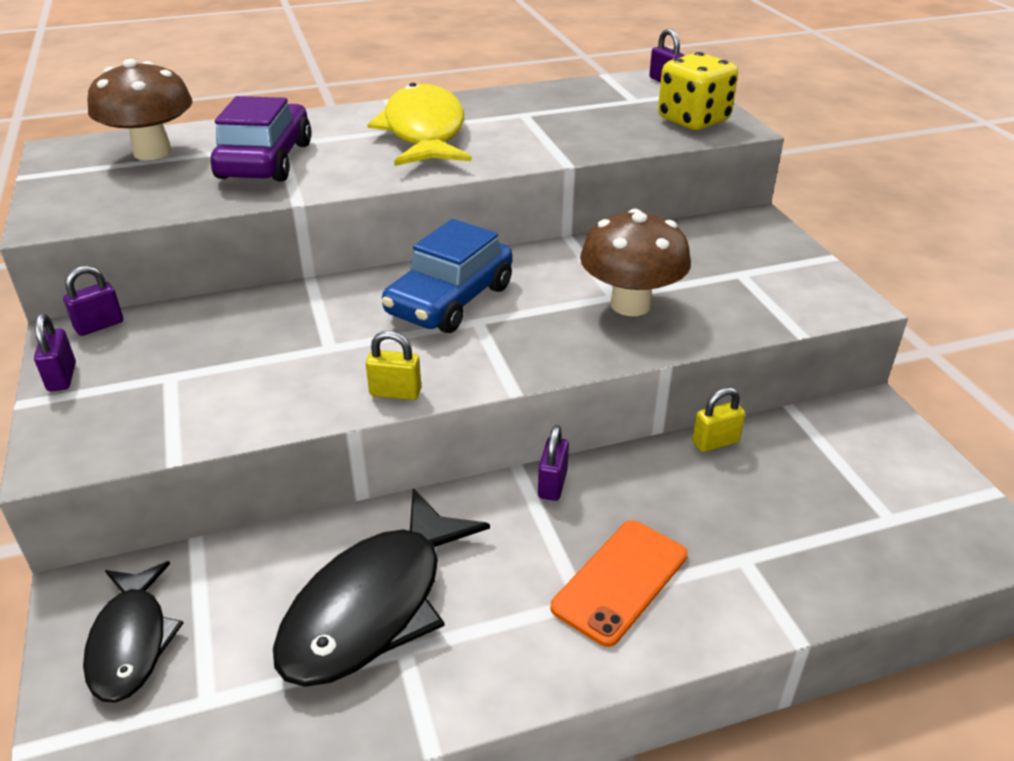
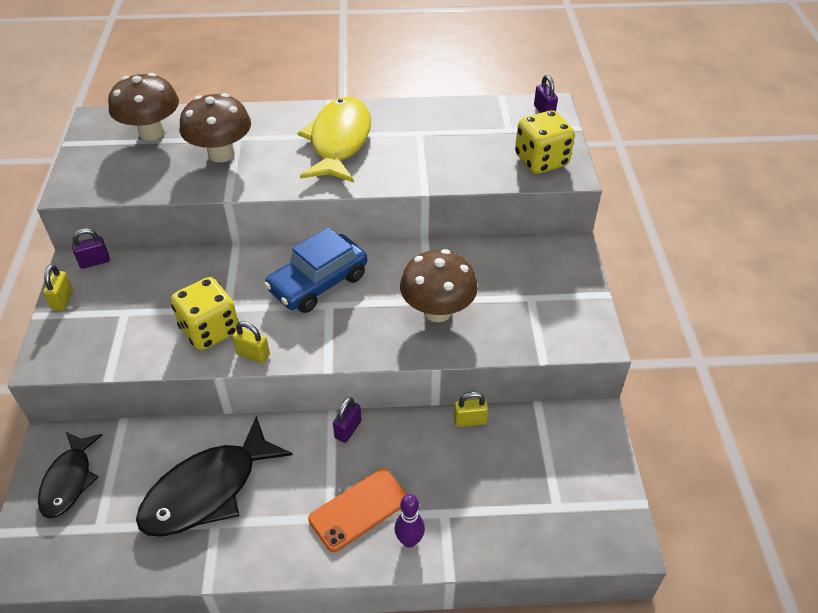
camera: 15 degrees right, 10 degrees up
purple padlock [34,313,76,391] -> yellow padlock [43,264,73,311]
purple car [211,96,312,182] -> brown mushroom [180,93,251,162]
none -> yellow dice [171,277,239,350]
none -> purple bowling pin [395,494,425,548]

